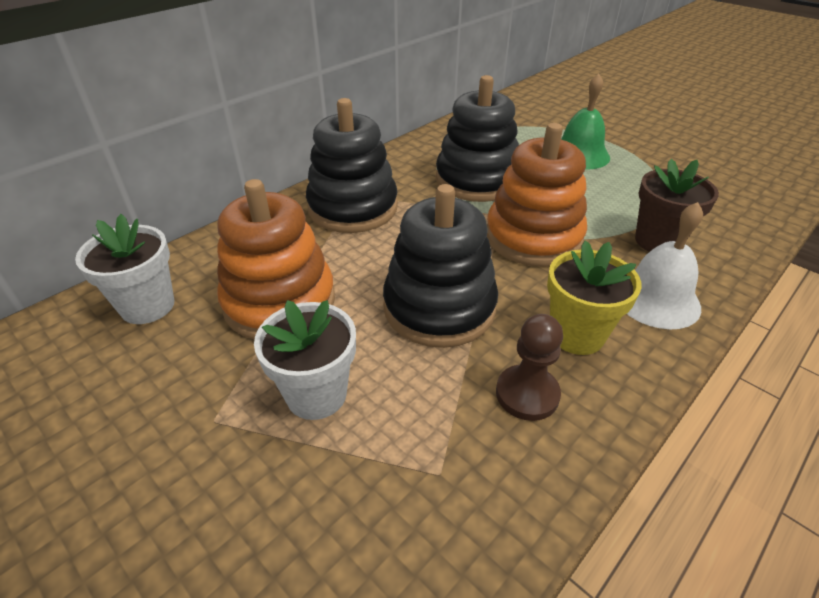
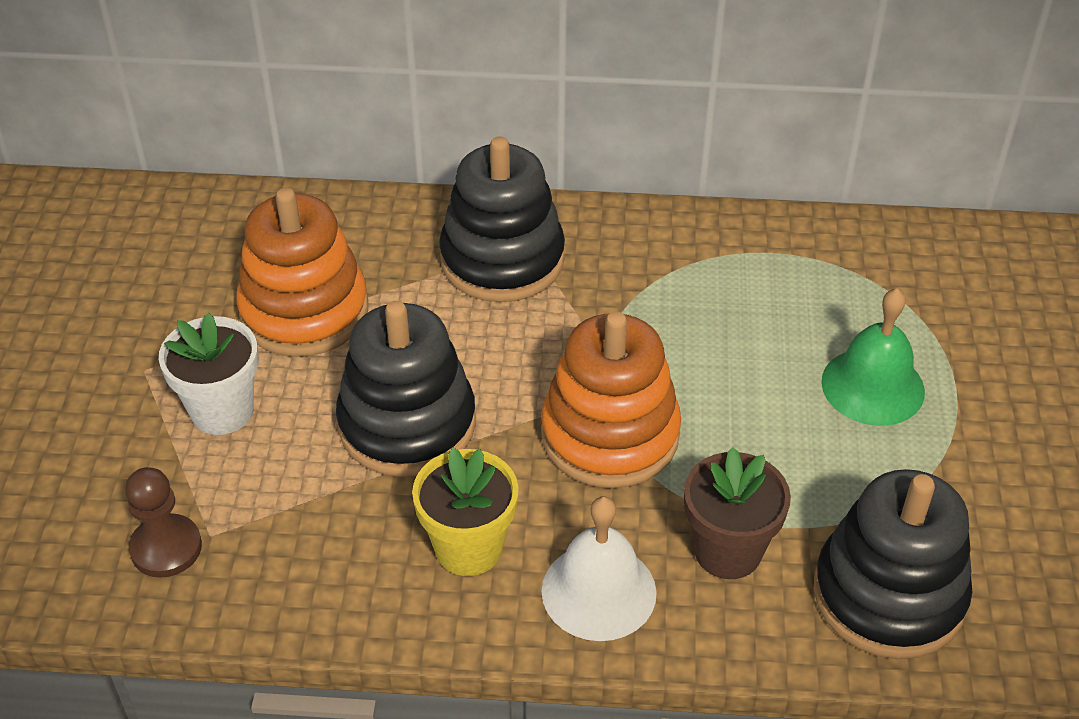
camera: 50 degrees right, 5 degrees up
white flower pot [75,214,174,324] -> none
black stacking toy [436,75,519,202] -> black stacking toy moved to [813,469,972,659]
brown pawn [496,314,563,421] -> brown pawn moved to [125,467,202,578]

